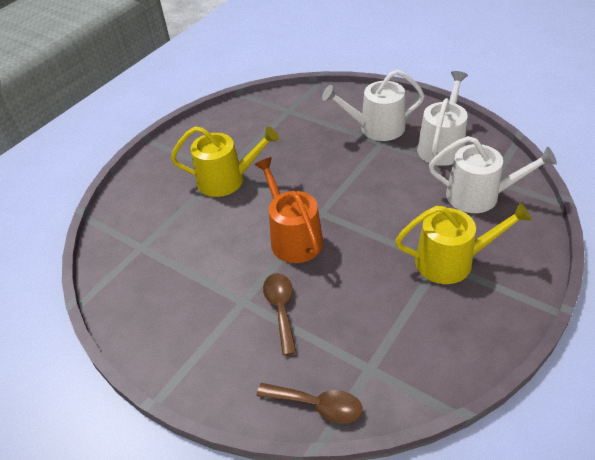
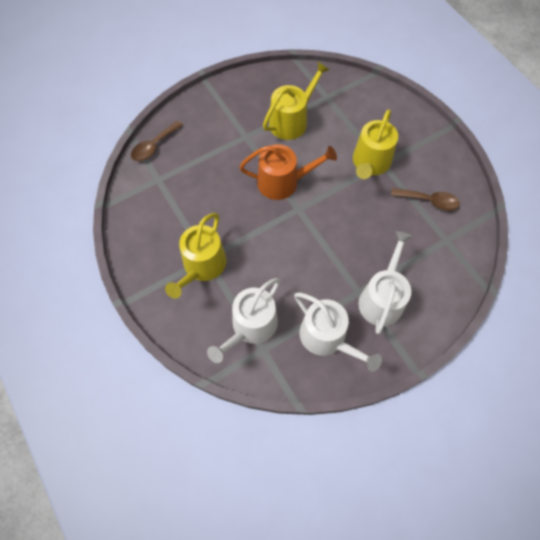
camera: 110 degrees right, 20 degrees up
brown spoon [263,273,297,356] -> brown spoon moved to [391,188,460,211]
none -> yellow watering can [263,62,329,140]

